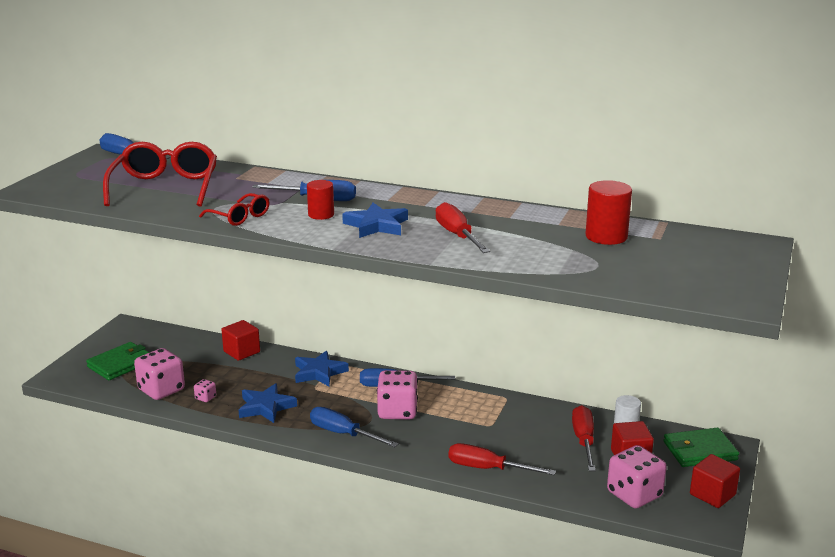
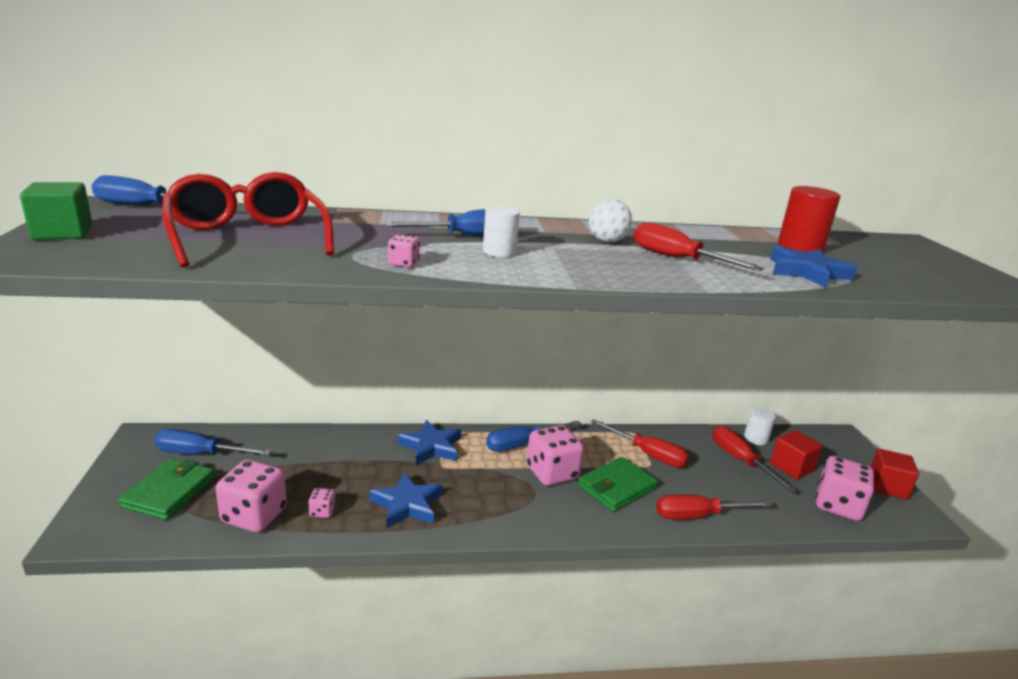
camera: 30 degrees left, 0 degrees up
red glasses [199,193,269,226] -> pink dice [388,234,420,267]
red cube [222,320,260,361] -> none
red cylinder [307,180,334,220] -> white cylinder [483,206,520,257]
blue screwdriver [310,407,399,447] -> blue screwdriver moved to [154,429,271,455]
blue star [342,203,408,238] -> blue star moved to [770,246,857,288]
green wallet [663,428,739,467] -> green wallet moved to [578,457,658,512]
none -> green cube [20,182,92,240]
none -> white ball [589,199,632,242]
none -> red screwdriver [590,419,689,467]

